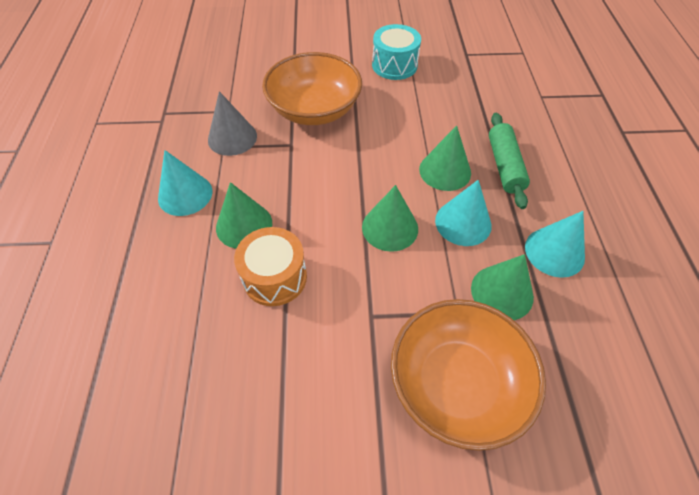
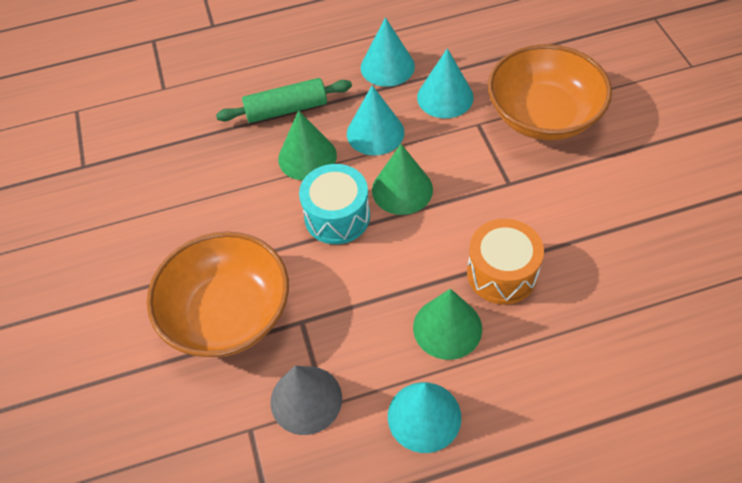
camera: 100 degrees left, 0 degrees up
turquoise drum [372,24,421,80] -> turquoise drum moved to [299,164,370,244]
green cone [471,254,534,320] -> turquoise cone [417,48,474,118]

